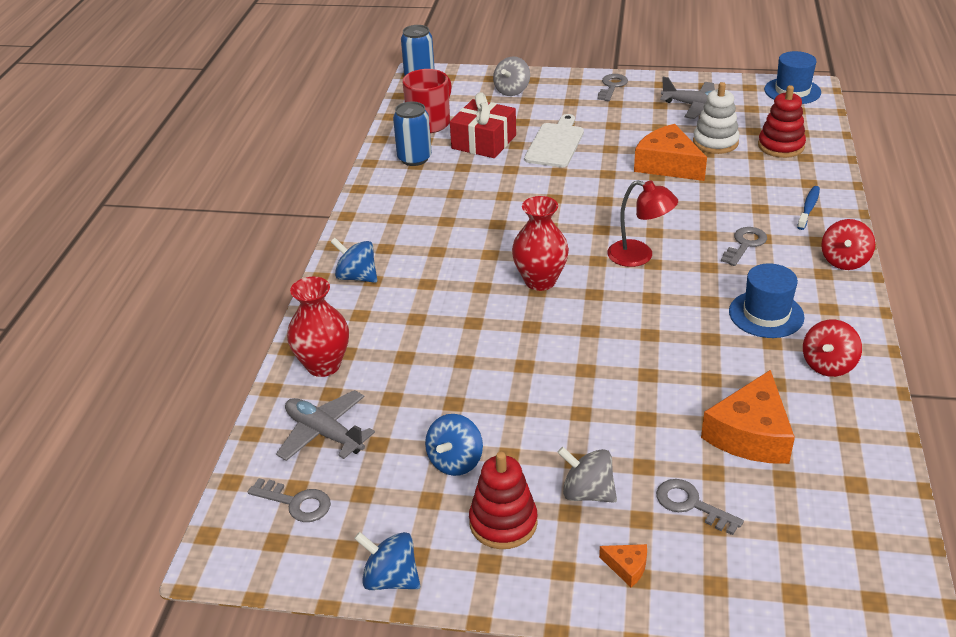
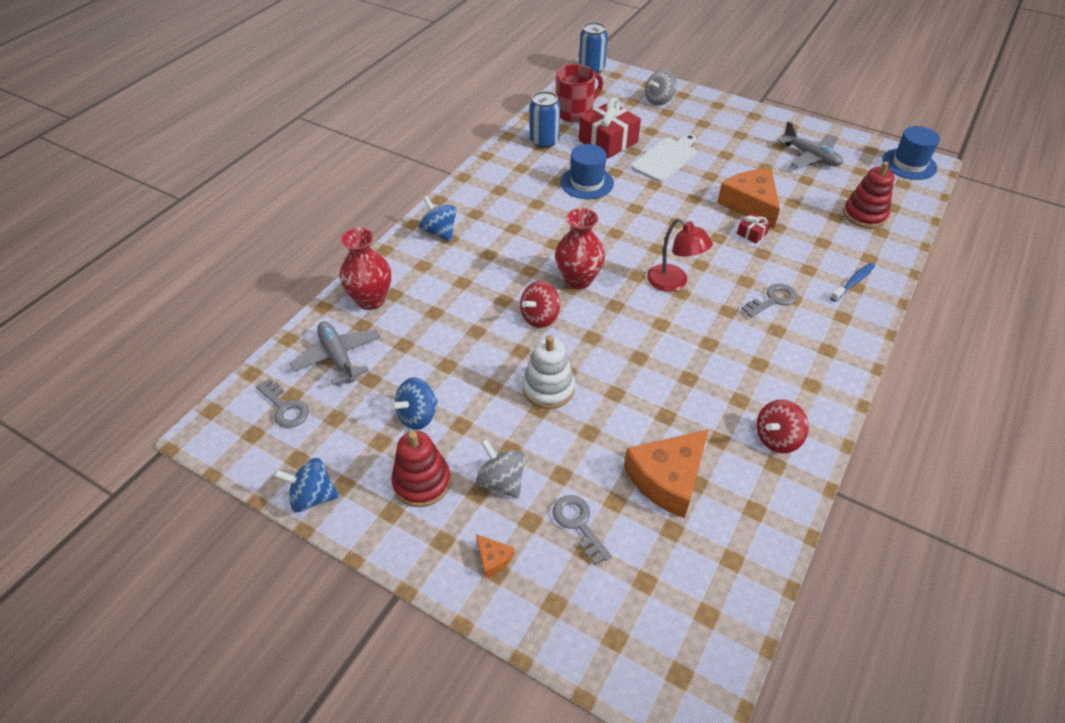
camera: 20 degrees right, 10 degrees up
blue spinning top [354,532,420,590] -> blue spinning top turned 45 degrees counterclockwise [274,458,340,512]
grey key [597,74,628,101] -> none
white stacking toy [693,82,740,154] -> white stacking toy moved to [522,335,575,409]
blue hat [729,263,805,338] -> blue hat moved to [560,144,614,199]
red spinning top [821,219,875,270] -> red spinning top moved to [520,281,560,328]
none -> red gift [737,213,771,244]

